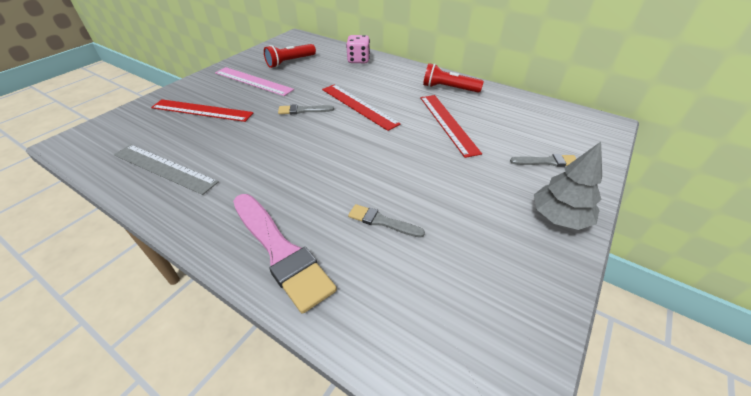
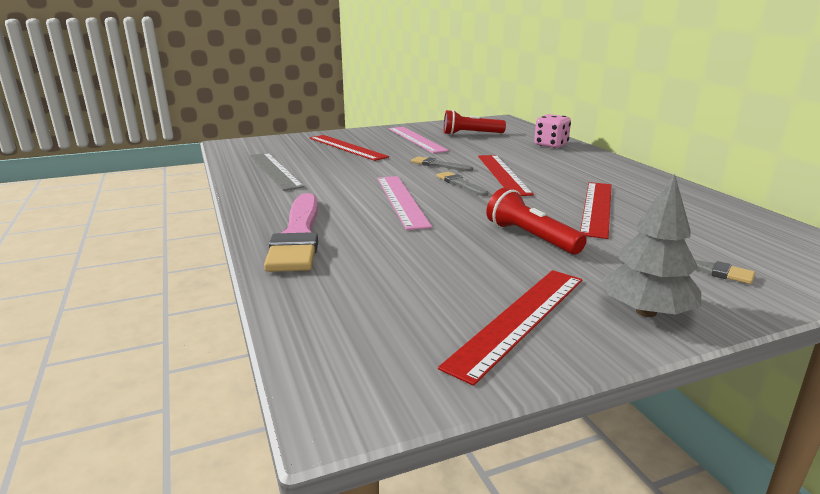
camera: 35 degrees right, 20 degrees down
grey brush [348,204,425,238] -> grey brush moved to [437,172,488,196]
red flashlight [423,63,484,93] -> red flashlight moved to [486,188,587,254]
none -> pink ruler [377,176,432,230]
none -> red ruler [438,270,582,386]

